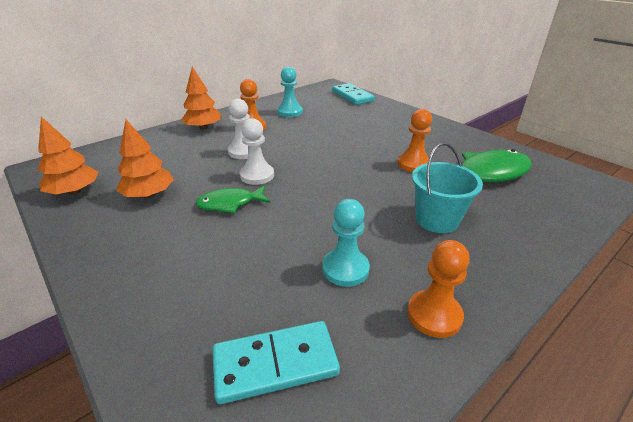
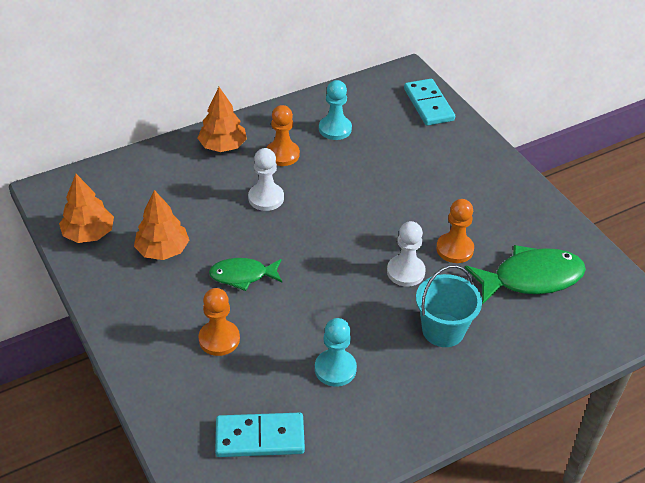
camera: 10 degrees right, 10 degrees up
white pawn [240,118,274,185] -> white pawn moved to [387,221,426,287]
orange pawn [407,240,470,338] -> orange pawn moved to [198,288,240,356]

